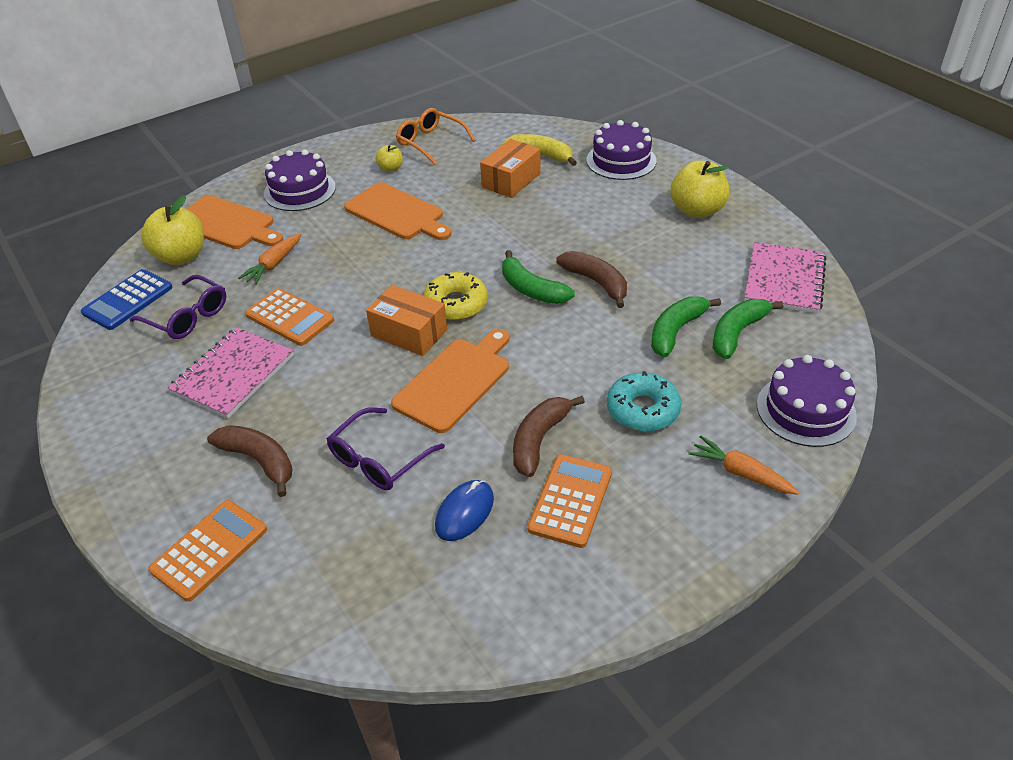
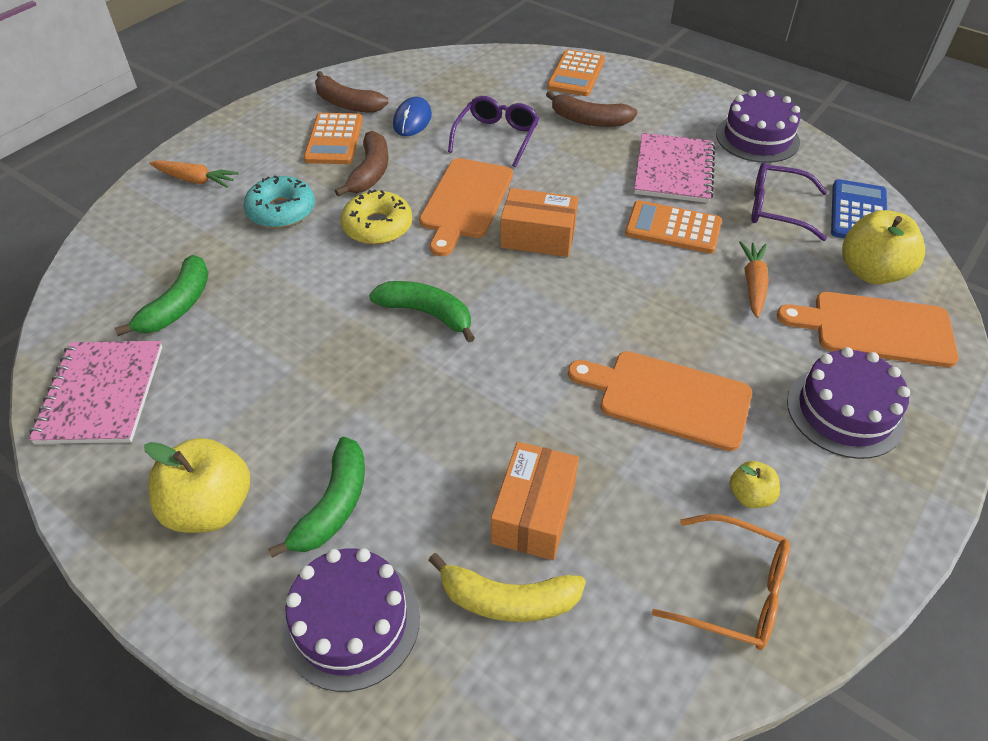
camera: 160 degrees right, 5 degrees up
yellow donut [423,272,488,321] -> yellow donut moved to [341,189,412,245]
brown banana [556,251,627,308] -> brown banana moved to [315,71,389,113]
green banana [651,296,721,357] -> green banana moved to [268,437,365,558]
purple cake [757,355,857,447] -> purple cake moved to [716,90,800,163]

